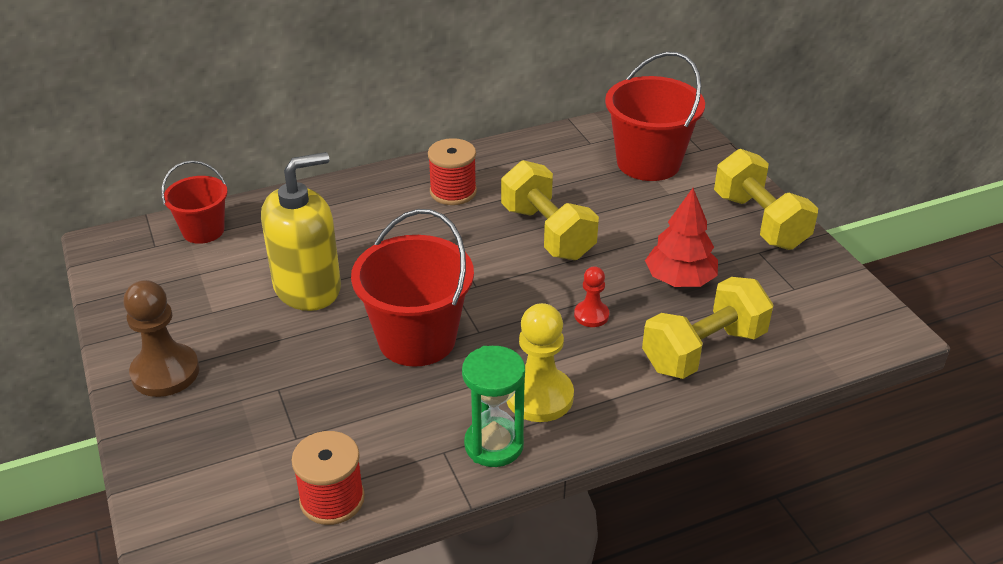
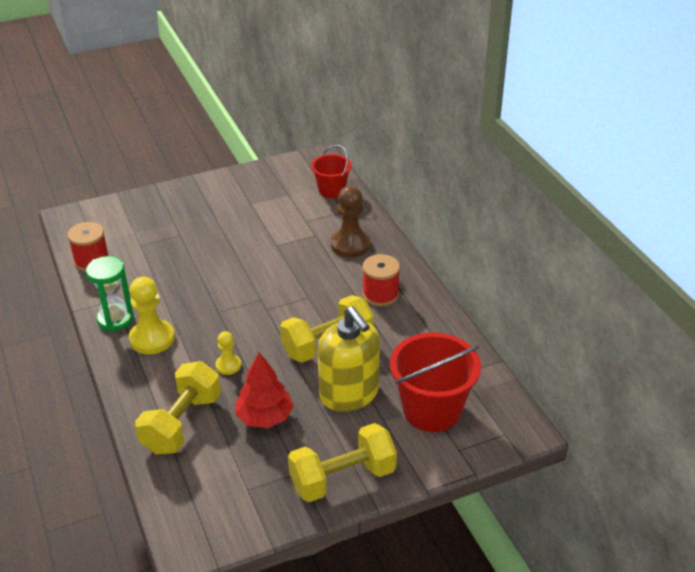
camera: 90 degrees right, 0 degrees up
brown pawn [123,280,200,397] -> brown pawn moved to [331,186,371,257]
yellow soap dispenser [261,152,341,311] -> yellow soap dispenser moved to [318,306,380,412]
red bucket [351,209,474,367] -> none
red pawn [574,266,609,327] -> yellow pawn [215,331,241,375]
yellow dumbbell [642,277,773,379] -> yellow dumbbell turned 60 degrees clockwise [135,361,221,455]

